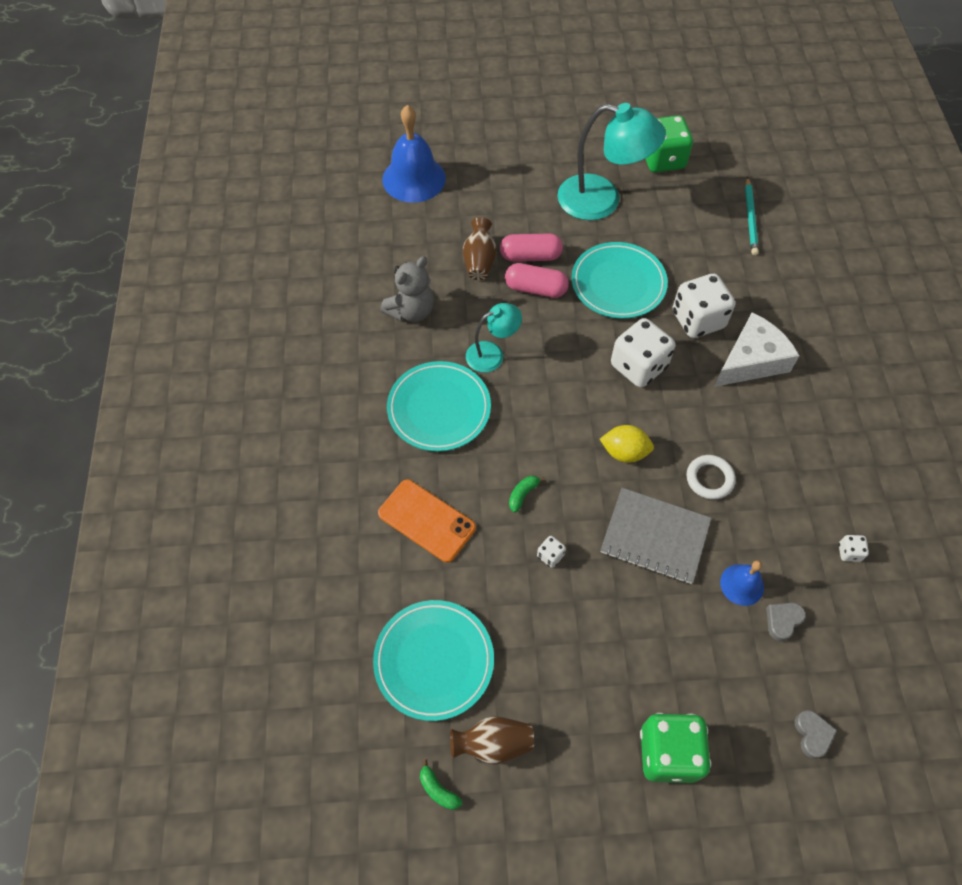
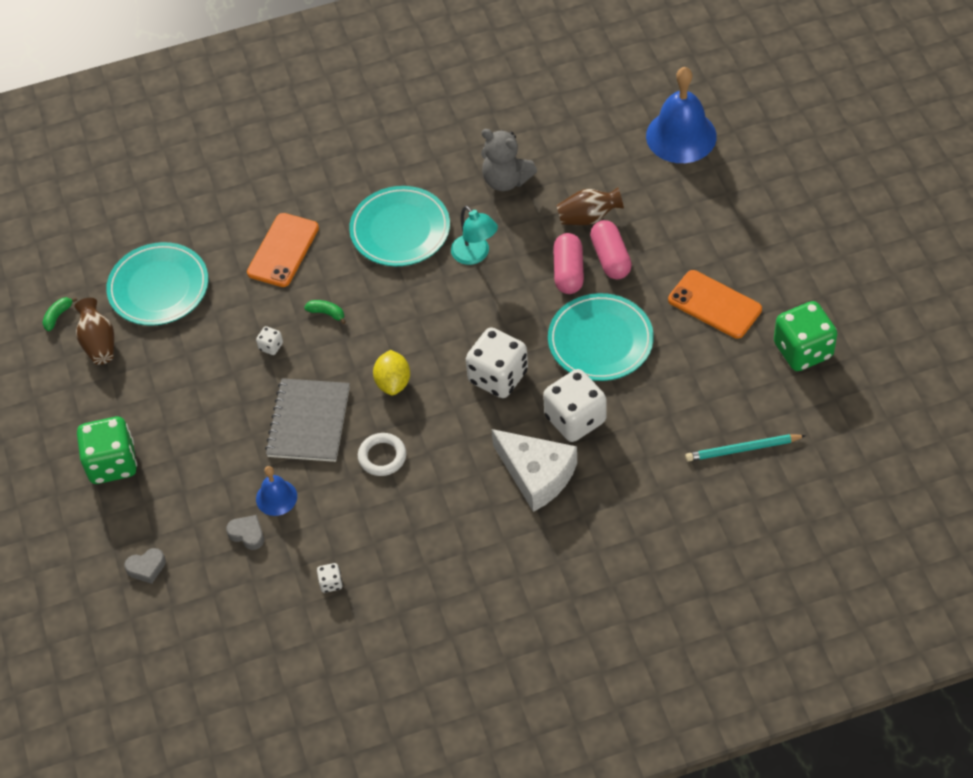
camera: 80 degrees right, 5 degrees down
turquoise lamp [557,103,666,220] -> orange phone [668,270,762,339]

